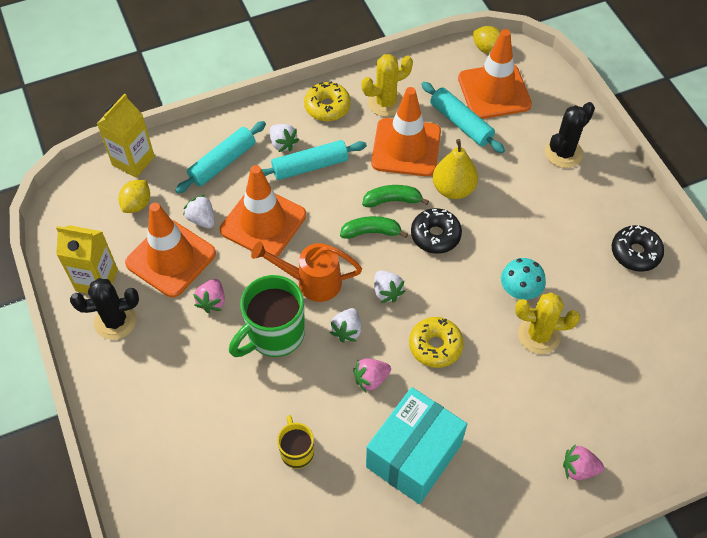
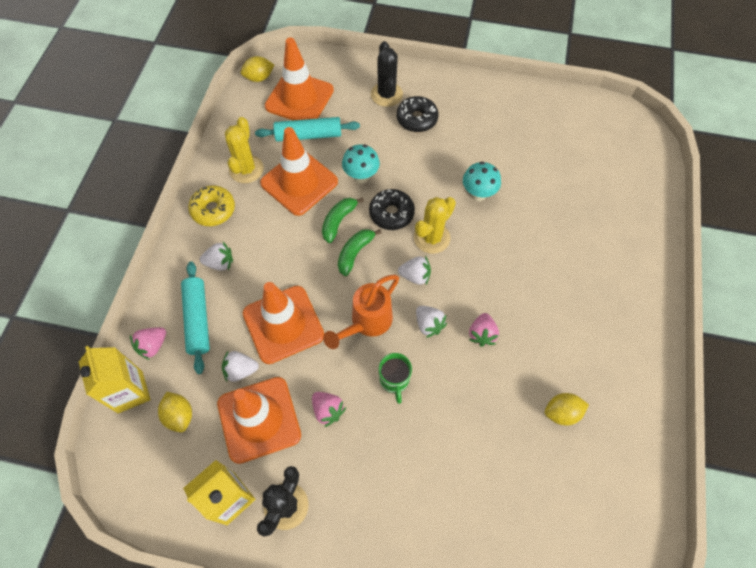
camera: 55 degrees left, 5 degrees up
green mug [229,275,305,357] -> green mug [379,353,412,404], size x0.55
turquoise rolling pin [261,140,367,180] -> none
yellow mug [277,415,314,469] -> none
turquoise box [366,387,467,504] -> none
yellow donut [409,317,464,368] -> none
yellow pear [433,139,478,199] -> turquoise mushroom [342,144,380,183]
yellow cactus [515,292,580,354] -> yellow cactus moved to [414,197,456,254]
pink strawberry [563,444,604,480] -> pink strawberry moved to [130,327,166,360]
black donut [612,225,664,272] -> black donut moved to [397,96,439,132]
none -> yellow lemon [545,393,589,426]

